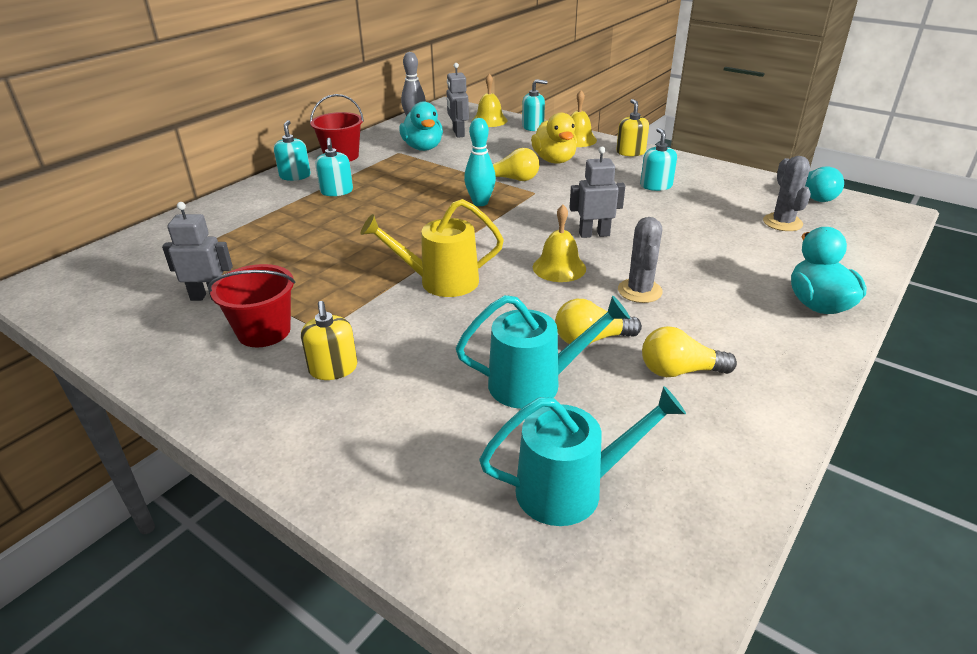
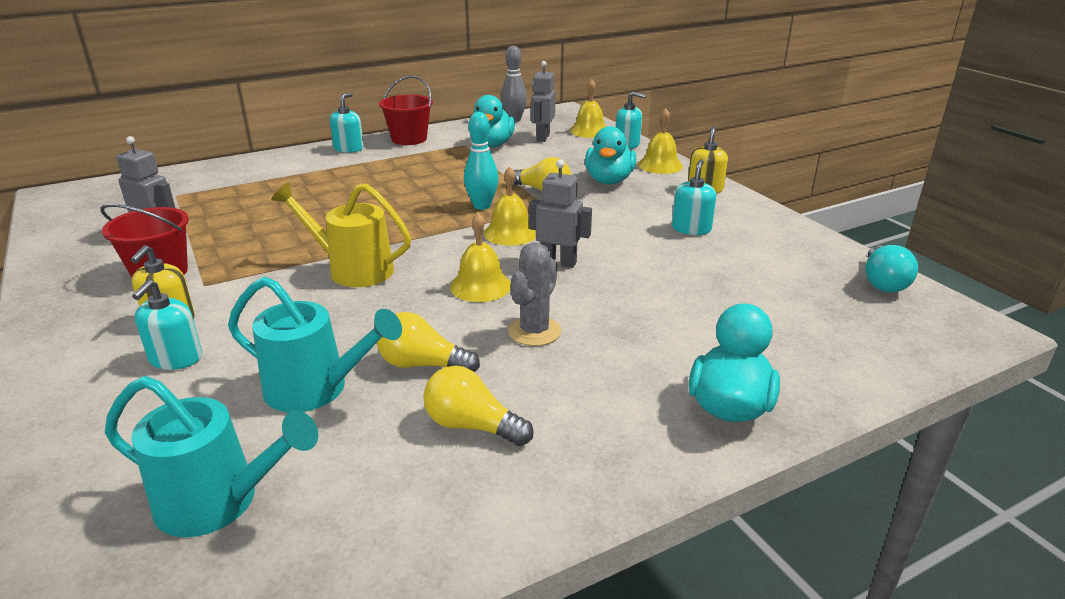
camera: 25 degrees right, 5 degrees down
turquoise soap dispenser [315,138,353,196] -> turquoise soap dispenser moved to [132,280,202,370]
yellow duck [531,113,577,164] -> turquoise duck [585,126,636,184]
grey cactus [763,156,811,231] -> none
none -> yellow bell [484,166,536,246]

